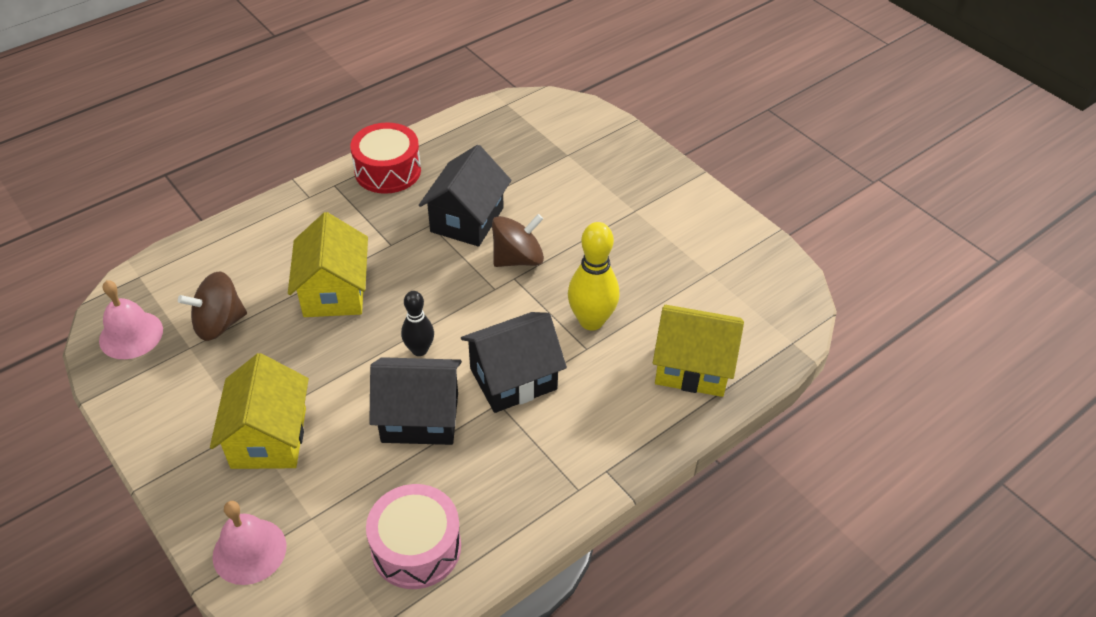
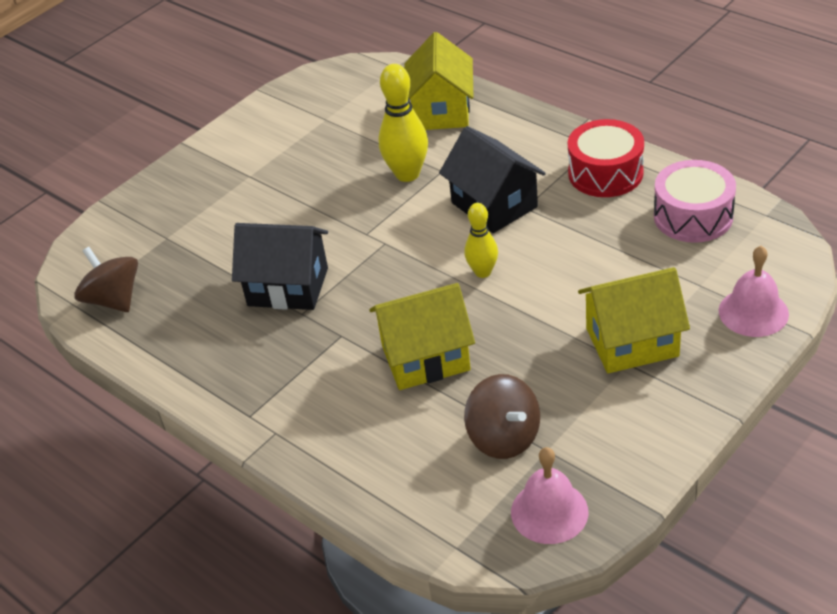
camera: 95 degrees left, 5 degrees down
red drum [350,122,421,194] -> red drum moved to [568,119,644,197]
black house [369,357,462,445] -> none
black bowling pin [401,291,434,356] -> yellow bowling pin [464,203,498,278]
brown spinning top [492,214,544,267] -> brown spinning top moved to [74,247,138,312]

